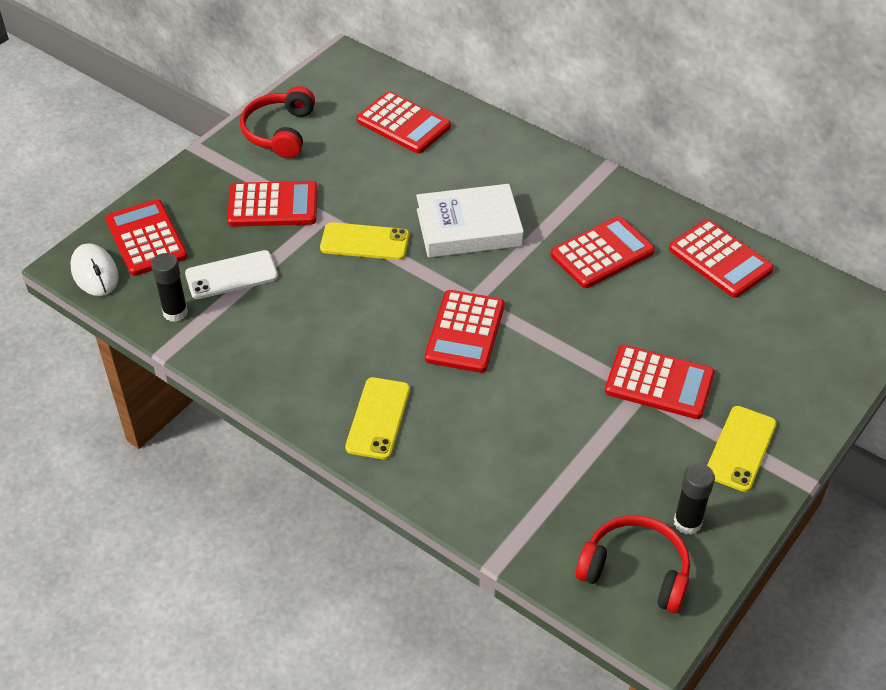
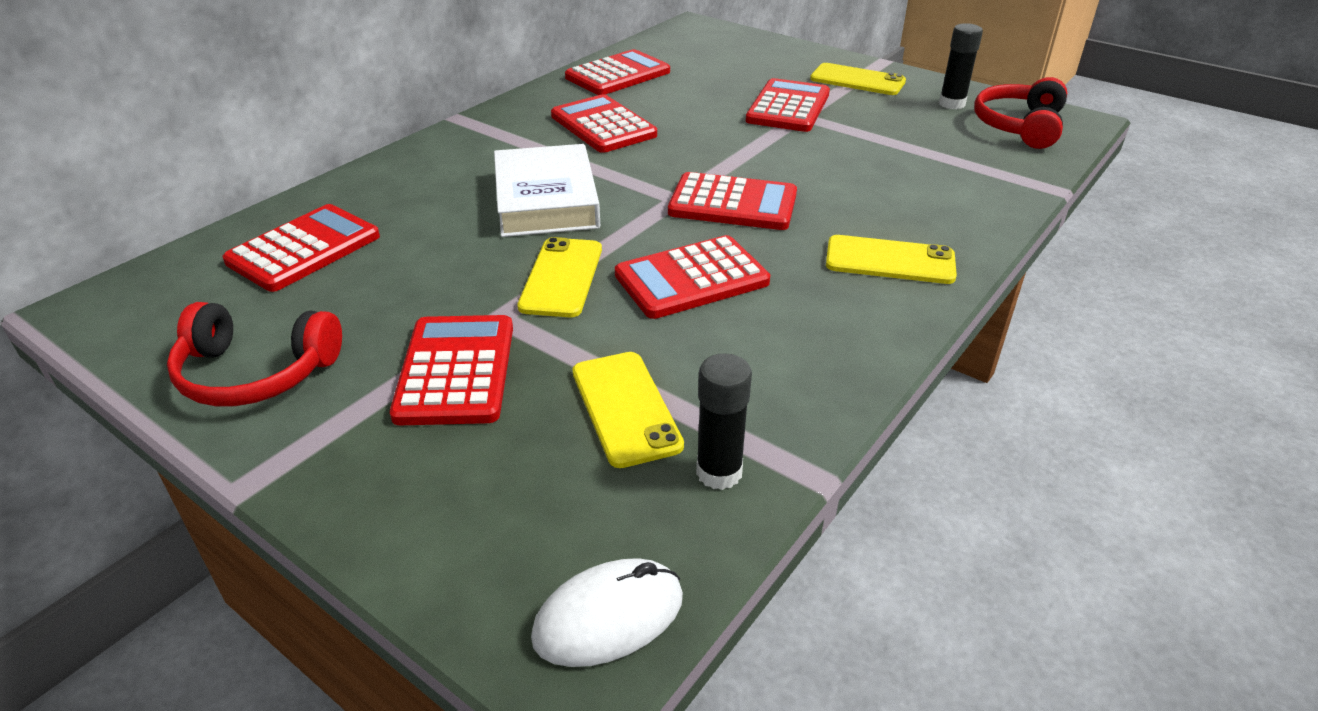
camera: 90 degrees left, 10 degrees down
red calculator [106,199,188,276] -> red calculator moved to [615,235,770,319]
white phone [185,250,278,299] -> yellow phone [573,352,684,468]

